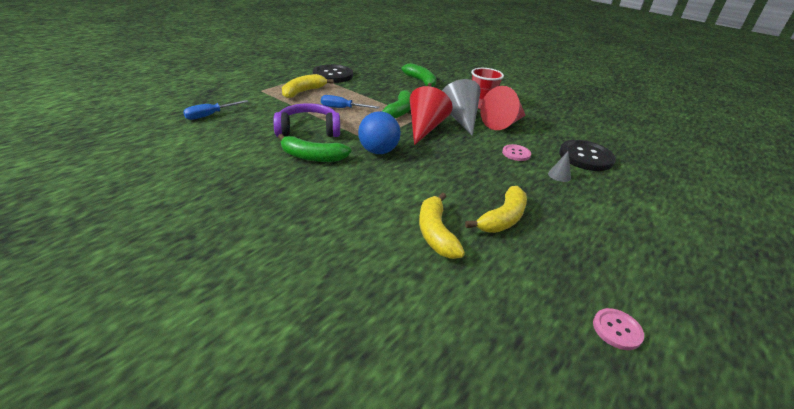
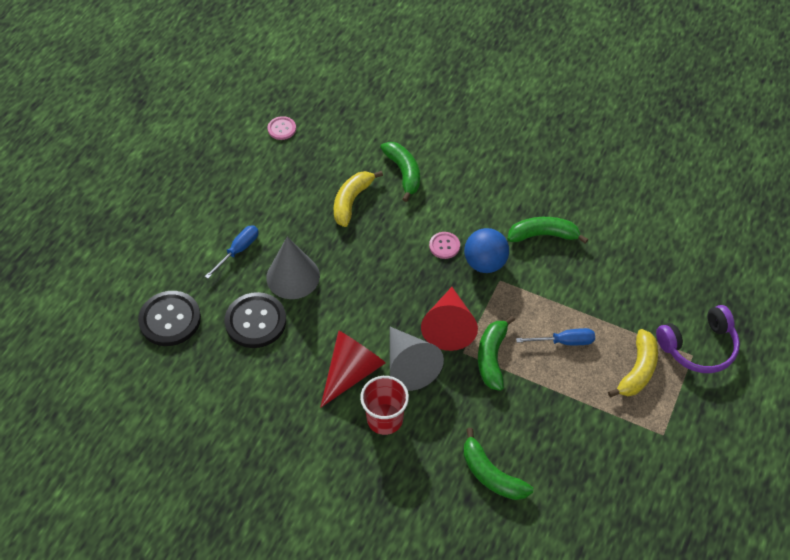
camera: 170 degrees right, 20 degrees up
blue screwdriver [183,100,248,120] -> blue screwdriver moved to [205,225,259,279]
purple headphones [273,103,340,137] -> purple headphones moved to [656,305,740,373]
black button [313,64,353,83] -> black button moved to [138,291,201,346]
yellow banana [419,193,465,259] -> green banana [380,142,420,202]
pink button [502,144,531,161] -> pink button moved to [429,232,460,259]
grey cone [548,151,571,182] -> grey cone [266,237,320,299], size x2.28

